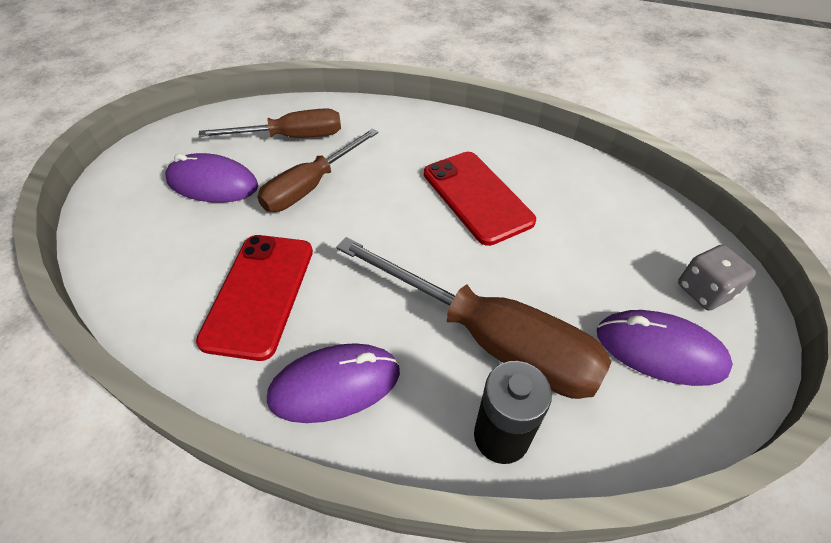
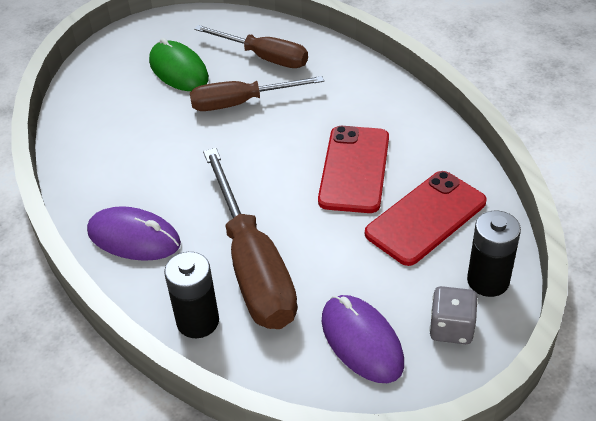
camera: 40 degrees right, 5 degrees down
purple mouse [165,153,258,203] -> green mouse [149,38,209,91]
red phone [196,235,313,361] -> red phone moved to [365,171,487,266]
none -> black battery [467,211,521,297]

